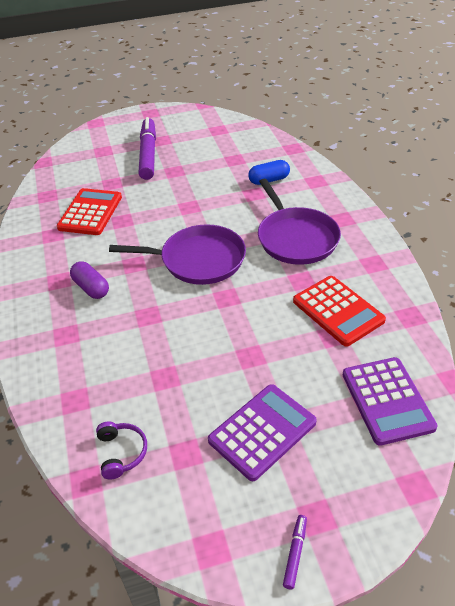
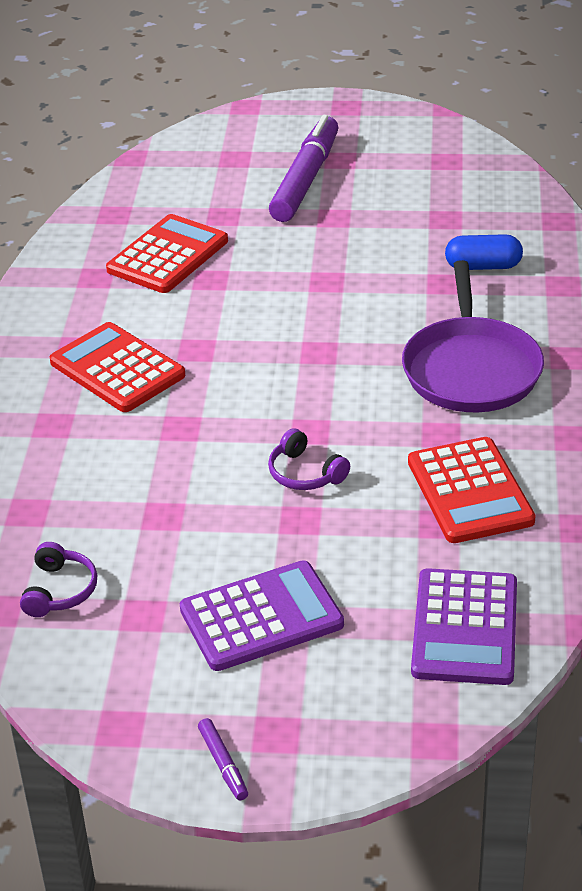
camera: 20 degrees right, 5 degrees down
purple capsule [70,261,109,299] -> red calculator [50,322,186,412]
purple pan [109,224,246,285] -> none
purple marker [283,515,307,590] -> purple marker turned 120 degrees clockwise [198,718,248,800]
none -> purple headphones [268,428,350,490]

